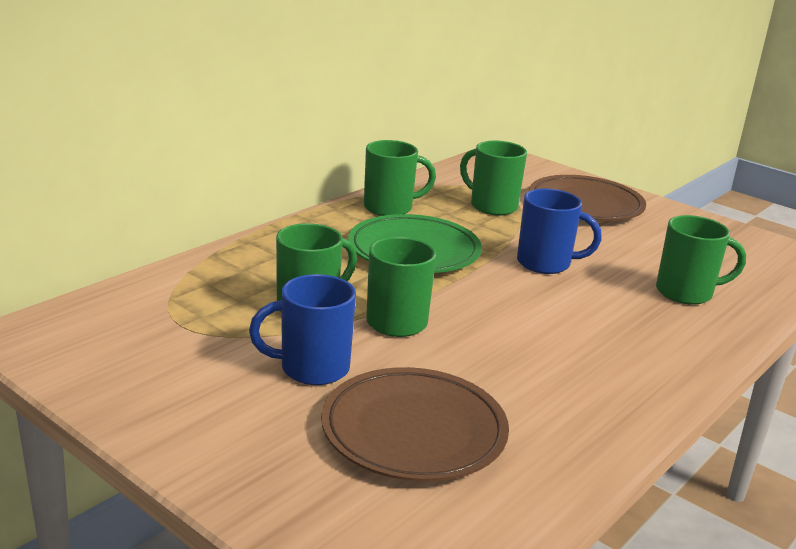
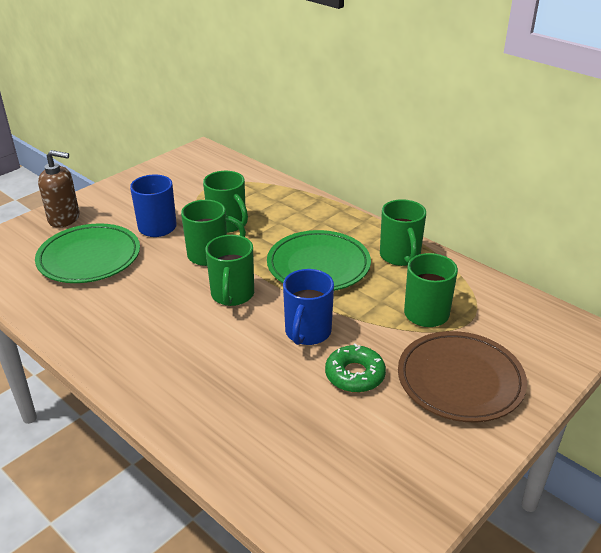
camera: 95 degrees right, 10 degrees up
brown plate [321,367,509,481] -> green plate [35,223,140,283]
green mug [656,215,746,305] -> green mug moved to [205,235,254,306]
none -> brown soap dispenser [38,150,79,228]
none -> green donut [325,343,386,393]

